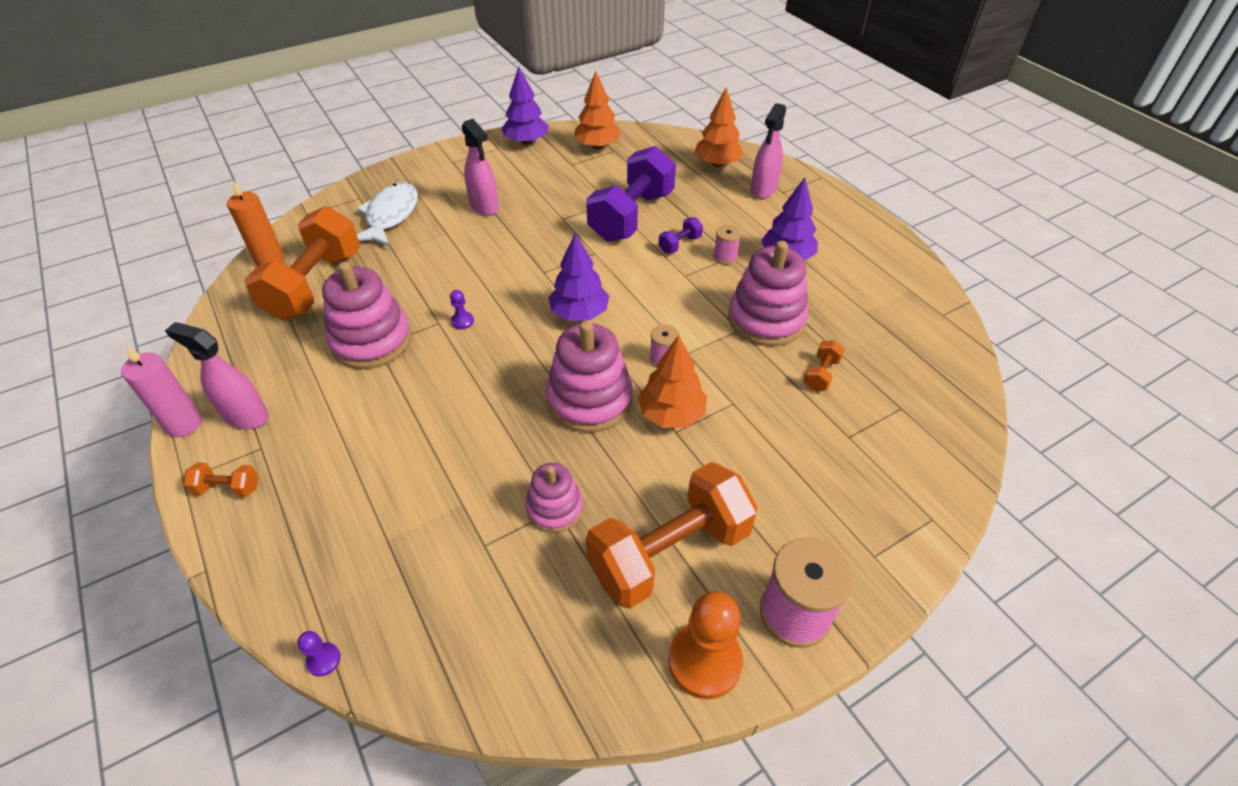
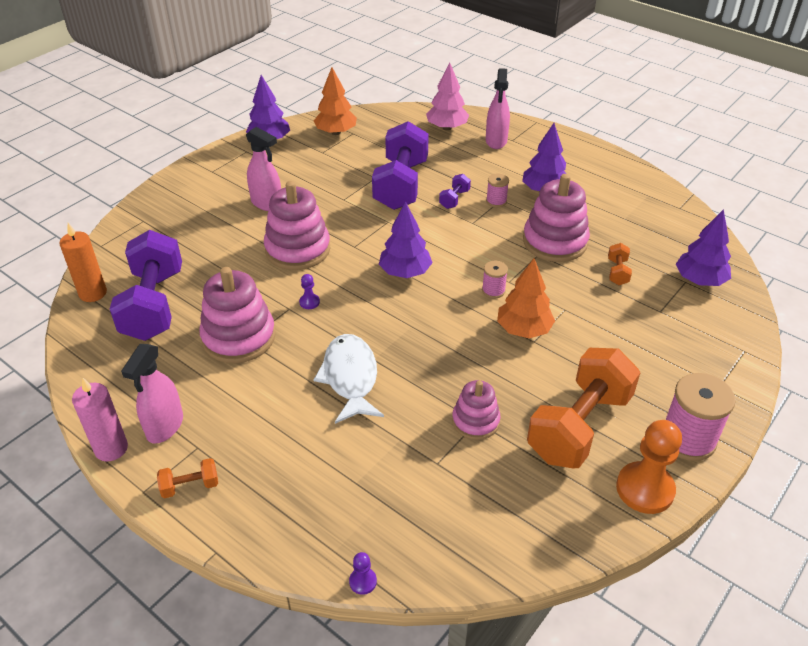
camera: 20 degrees left, 5 degrees down
pink spray bottle [165,322,269,429] -> pink spray bottle turned 75 degrees counterclockwise [121,344,183,444]
orange dumbbell [245,206,360,320] -> purple dumbbell [110,230,182,341]
white fish [357,182,418,246] -> white fish moved to [314,334,384,424]
pink stacking toy [546,321,633,433] -> pink stacking toy moved to [264,181,330,270]
orange tree [694,87,744,167] -> pink tree [426,63,469,130]
none -> purple tree [676,209,731,286]

